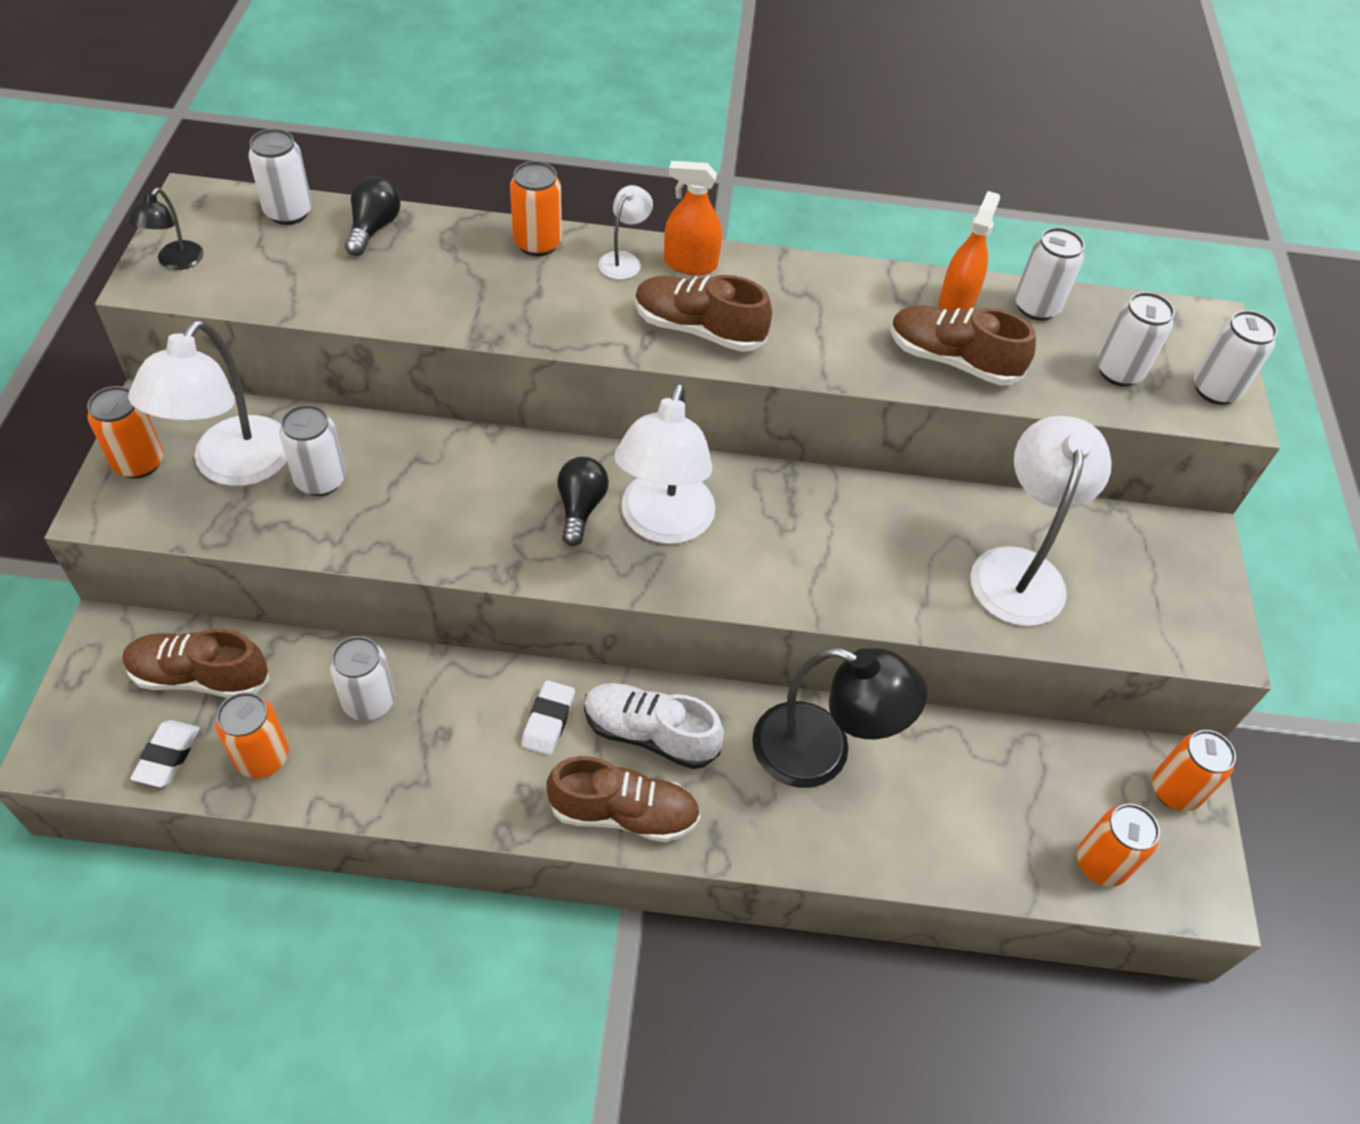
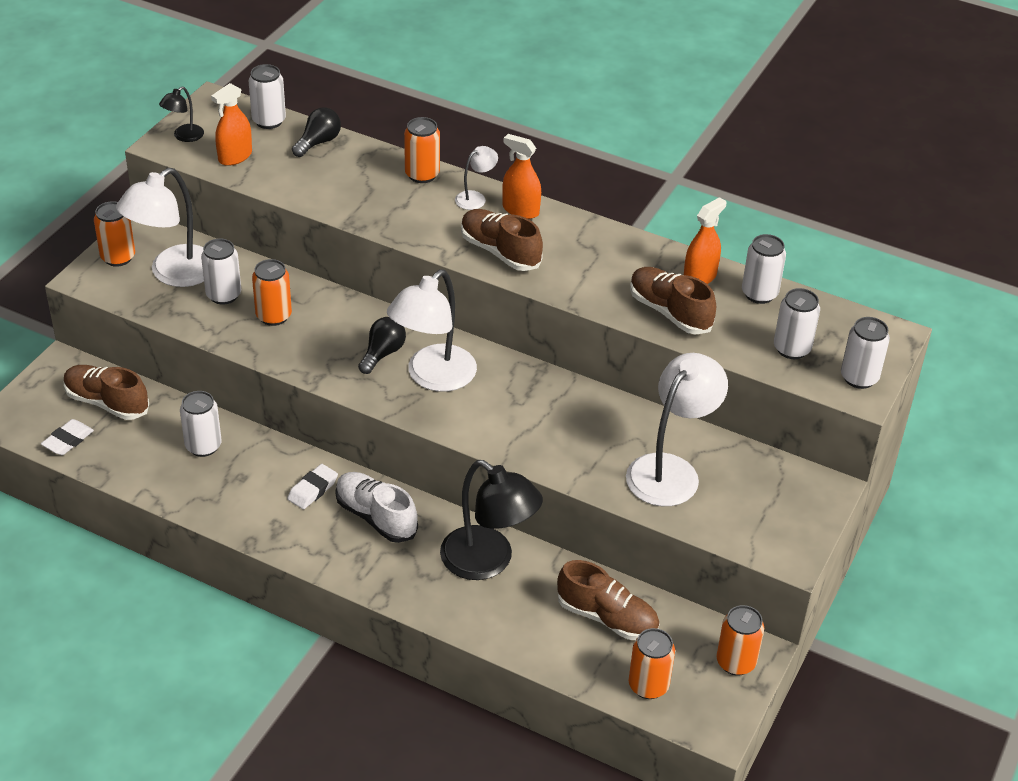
camera: 25 degrees right, 10 degrees down
orange can [216,692,289,778] -> orange can moved to [252,259,292,326]
brown shoe [546,756,700,842] -> brown shoe moved to [557,560,660,640]
none -> orange spray bottle [211,83,252,166]

